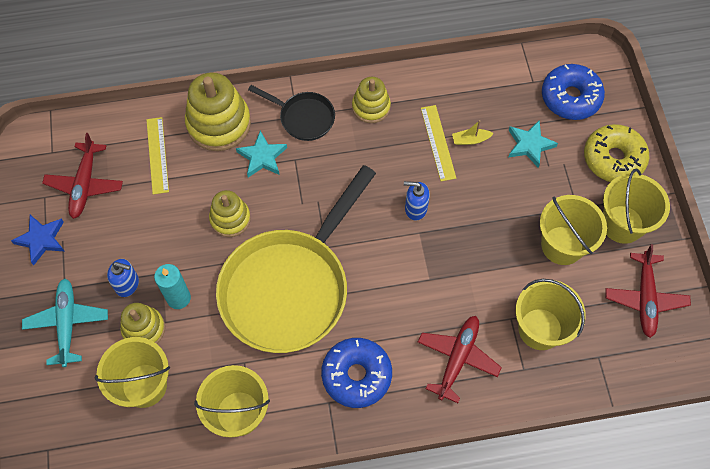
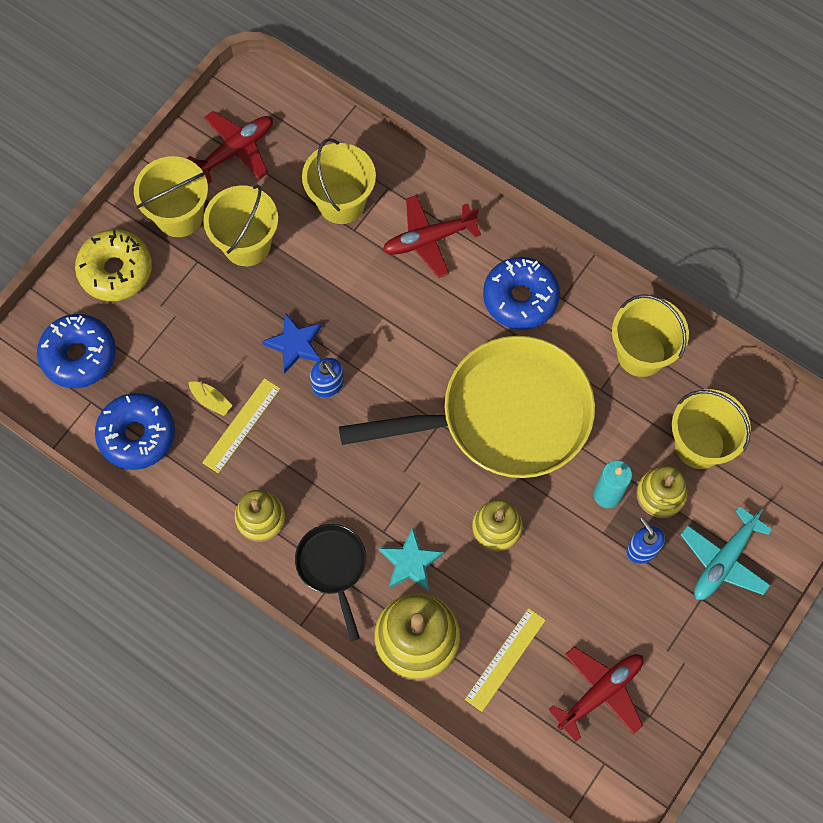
camera: 135 degrees left, 5 degrees up
blue star [11,215,64,265] -> blue star moved to [262,313,322,373]
turquoise star [509,120,558,167] -> none
none -> blue donut [95,393,175,470]

